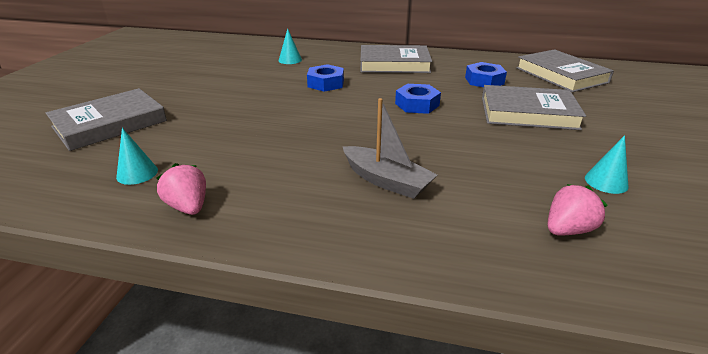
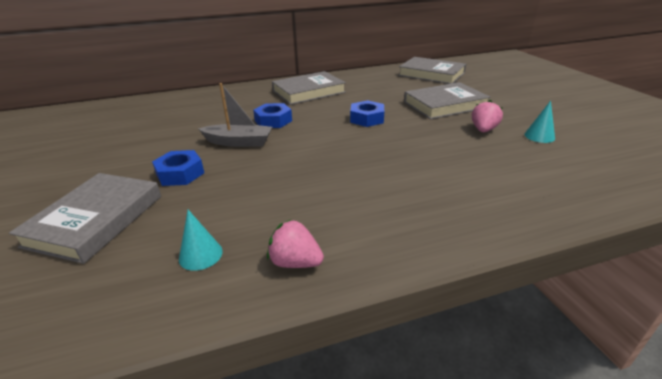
camera: 30 degrees left, 0 degrees up
turquoise cone [279,28,302,64] -> none
grey boat [343,98,437,199] -> grey boat moved to [198,83,272,147]
blue nut [465,62,507,87] -> blue nut moved to [152,150,204,186]
pink strawberry [548,184,608,236] -> pink strawberry moved to [472,100,503,132]

